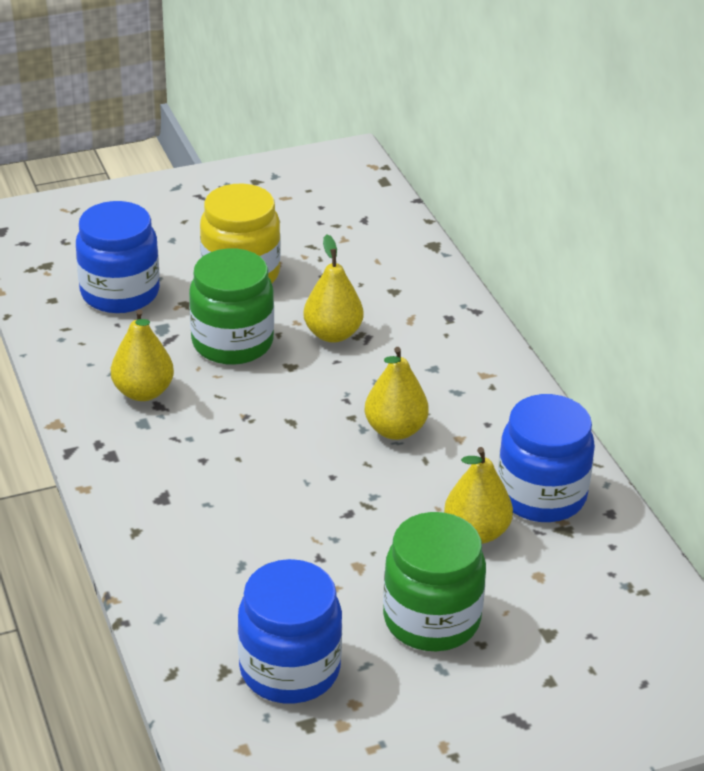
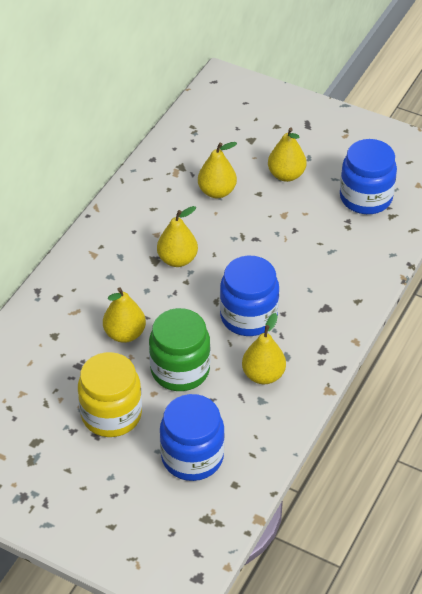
camera: 130 degrees left, 10 degrees up
green jar [383,512,486,651] -> yellow pear [268,128,307,182]
blue jar [498,394,595,522] -> blue jar moved to [220,256,279,336]

